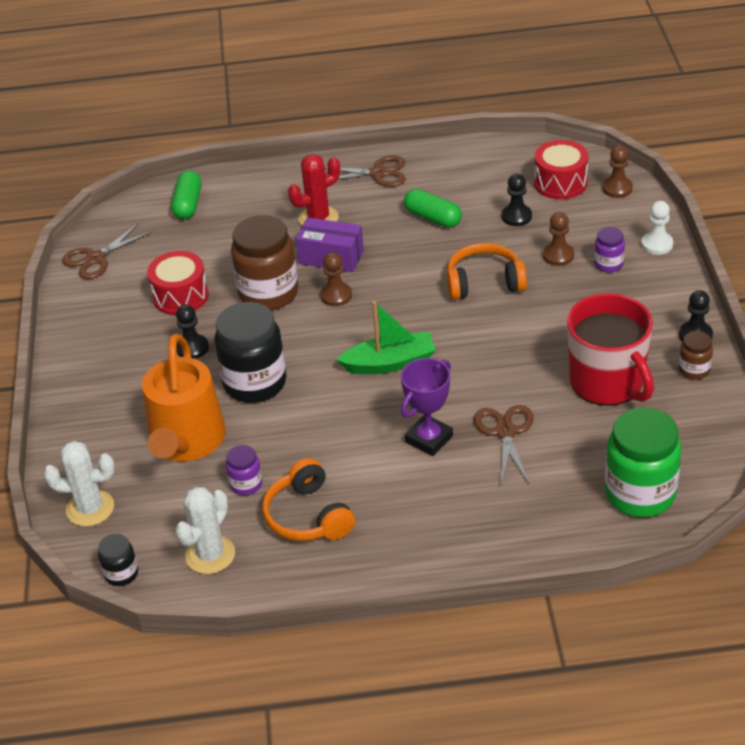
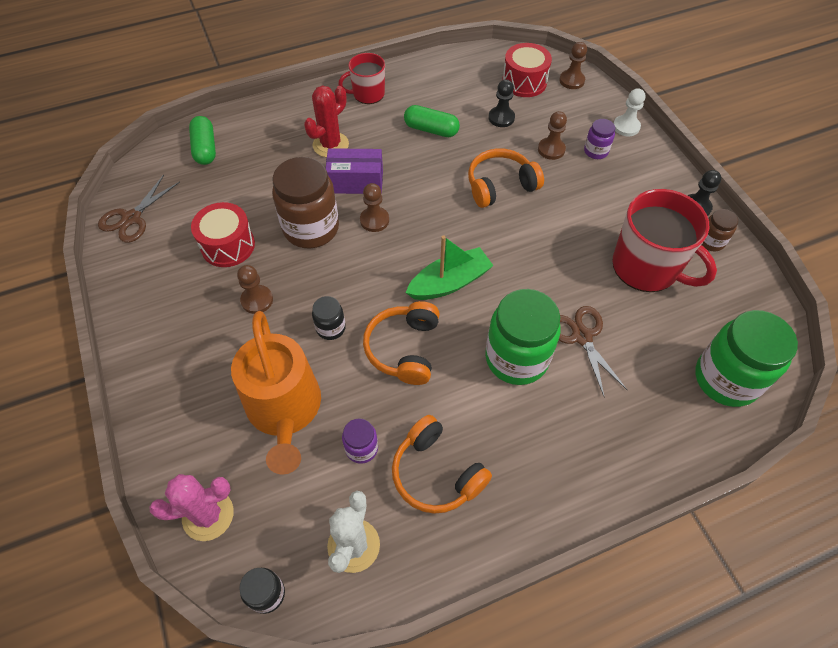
camera: 20 degrees left, 15 degrees up
white cactus [43,441,115,527] -> pink cactus [149,474,234,541]
black pawn [176,305,209,359] -> brown pawn [237,265,273,314]
black jar [214,302,286,403] -> black jar [312,296,346,340], size x0.48
brown scissors [325,155,406,187] -> red mug [338,53,385,104]
purple trophy [401,358,453,456] -> green jar [485,289,560,385]
none -> orange headphones [363,301,440,385]

